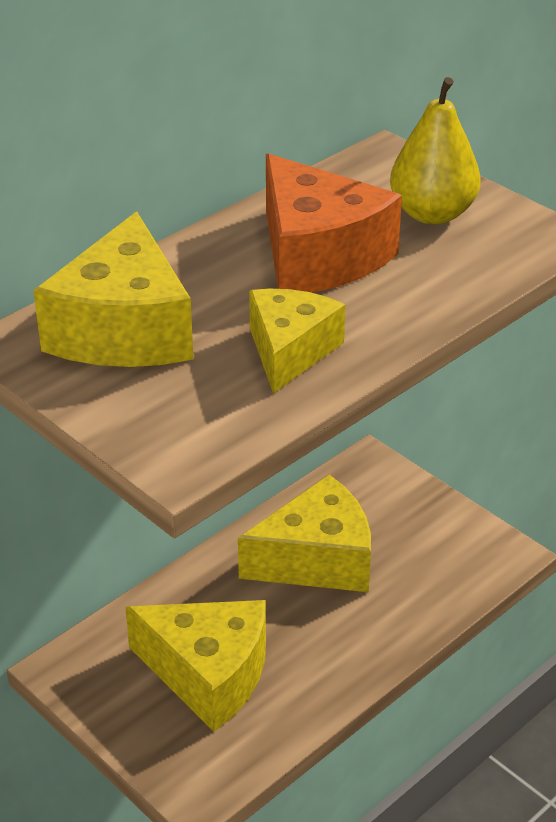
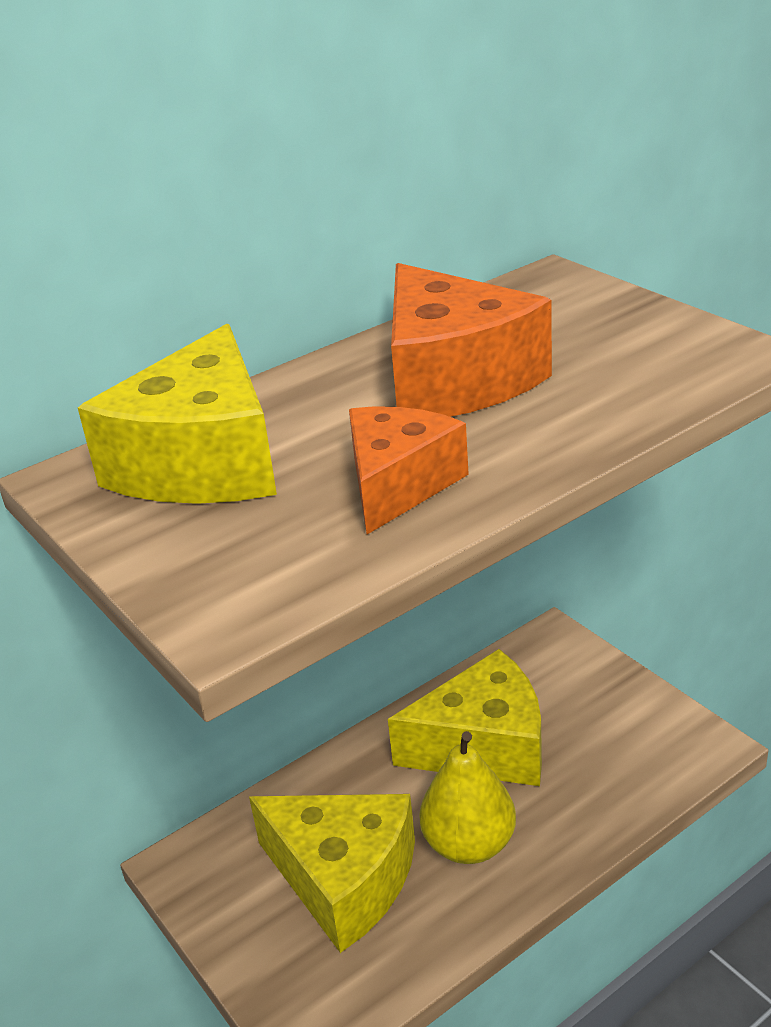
camera: 10 degrees right, 5 degrees down
yellow cheese [249,289,345,393] -> orange cheese [349,406,469,535]
yellow pear [390,77,481,225] -> yellow pear moved to [419,731,516,864]

